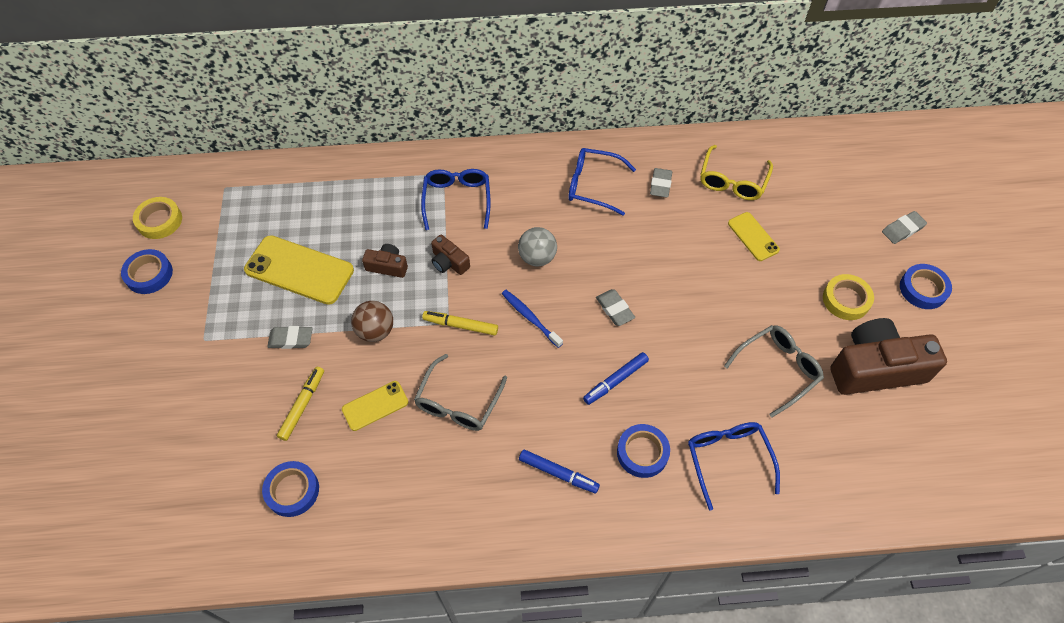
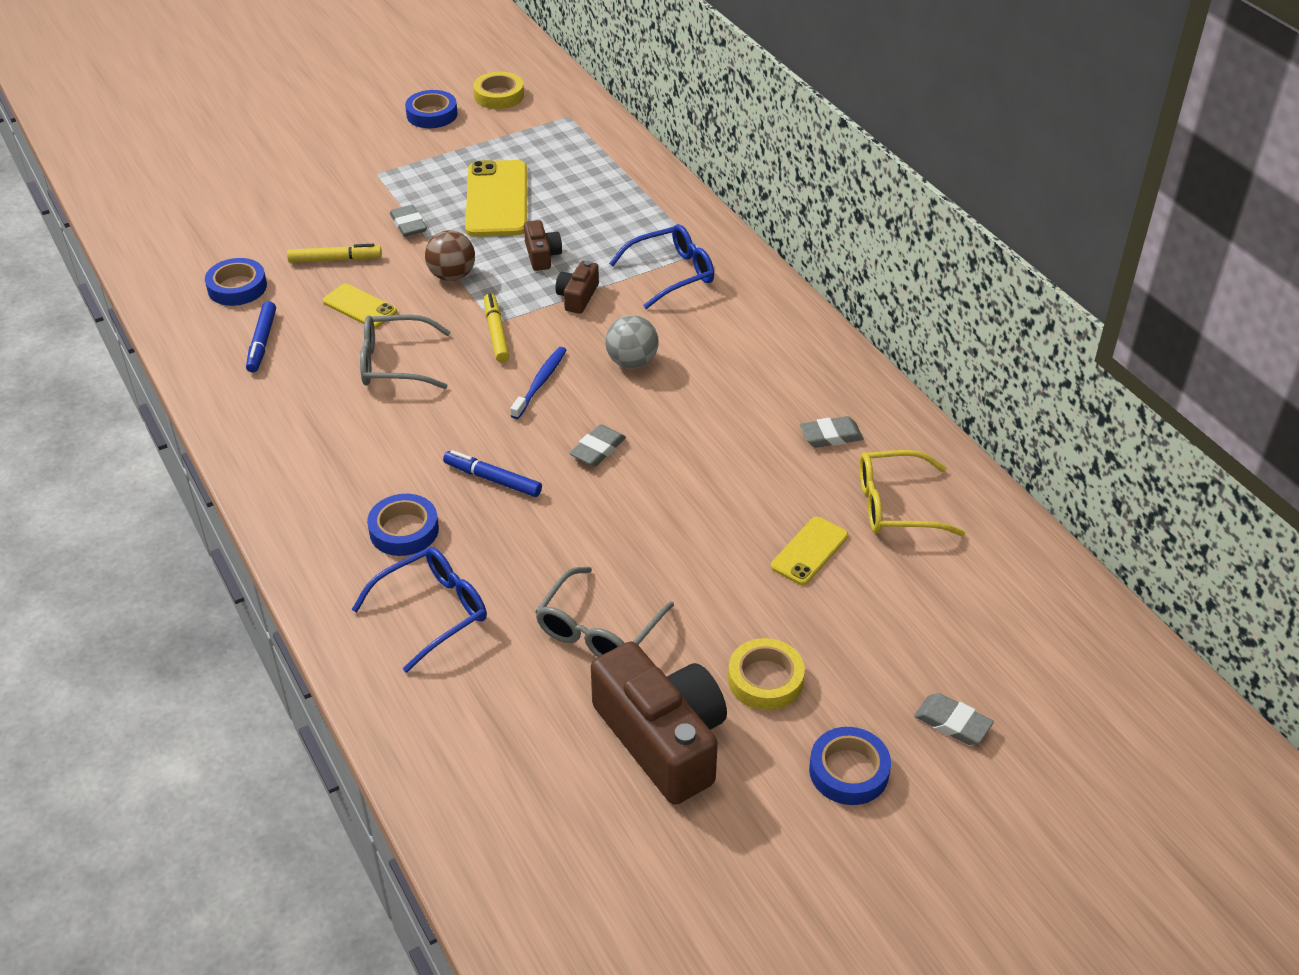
camera: 65 degrees right, 15 degrees down
blue marker [519,449,600,493] -> blue marker moved to [246,301,276,372]
blue glasses [568,148,636,216] -> none
grey glasses [724,325,824,417] -> grey glasses turned 90 degrees clockwise [535,566,674,657]

